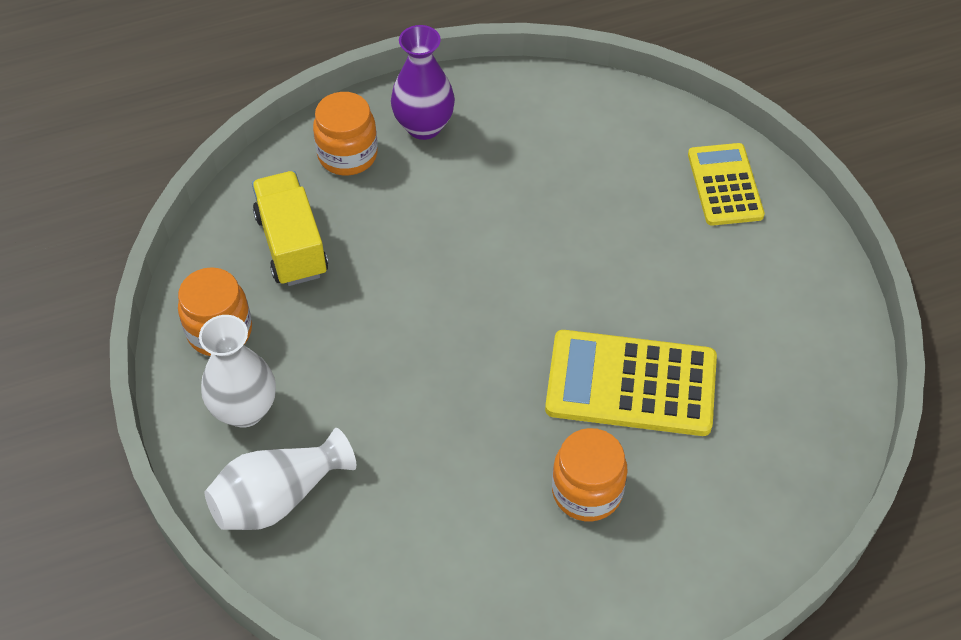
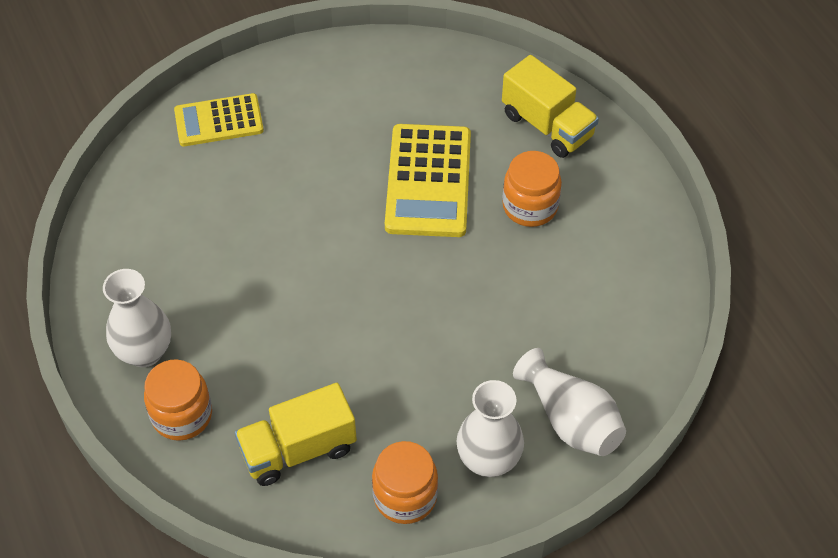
camera: 95 degrees left, 0 degrees up
purple vase [391,25,455,140] -> white vase [103,269,171,367]
none -> yellow truck [502,55,599,158]

